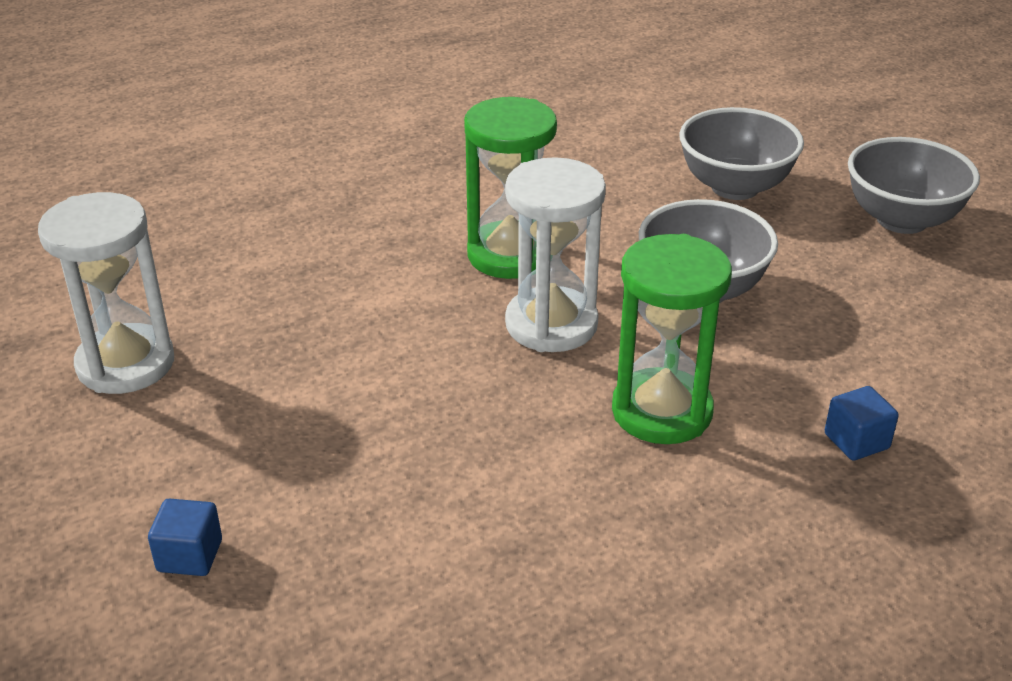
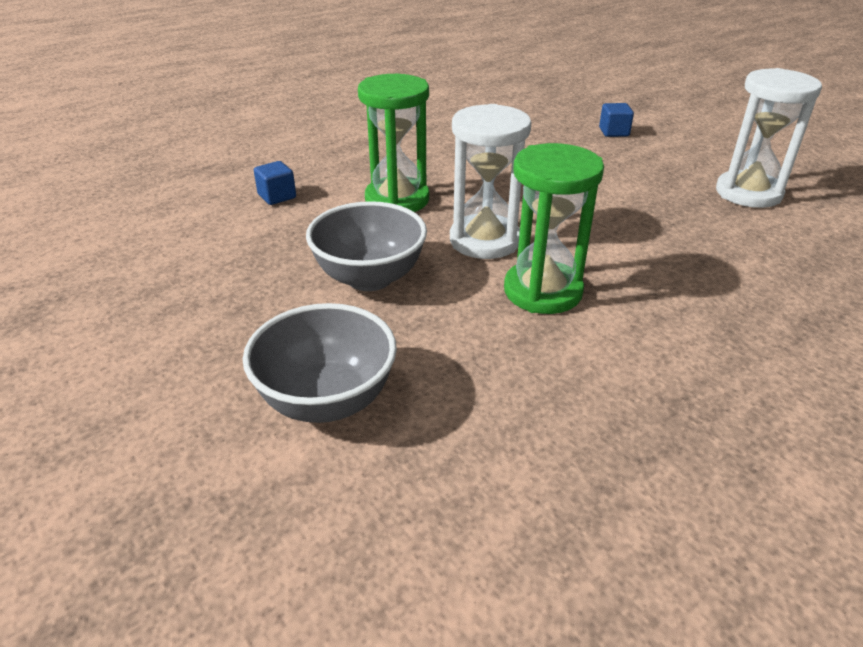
camera: 170 degrees right, 0 degrees up
grey bowl [848,137,980,234] -> none

